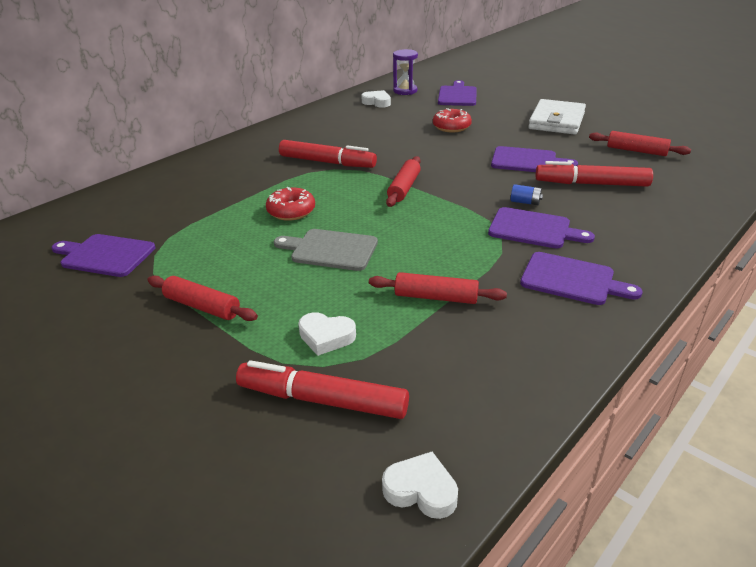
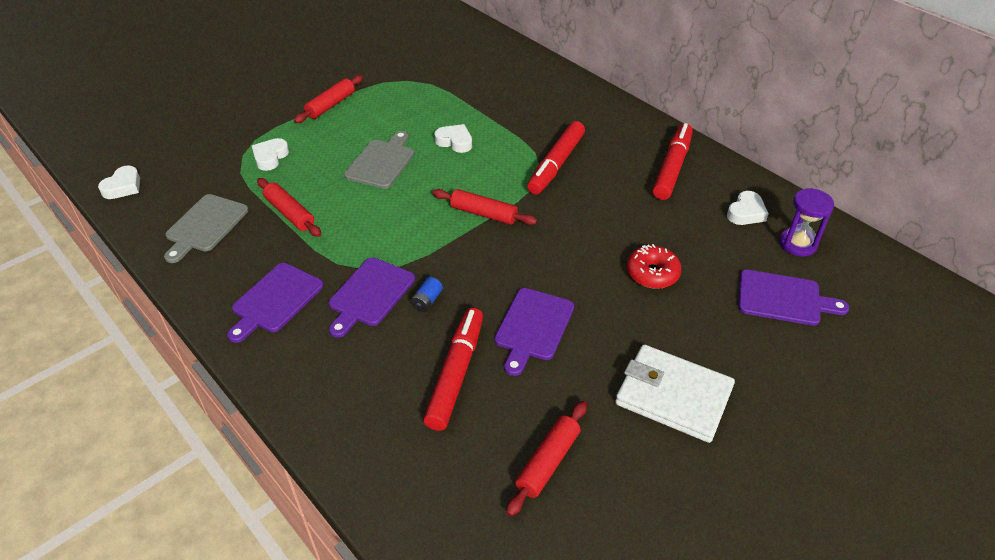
camera: 95 degrees right, 10 degrees up
purple cutting board [52,234,155,277] -> none
red marker [236,360,409,419] -> red marker moved to [653,123,693,200]
red donut [266,187,315,221] -> white heart [434,124,472,153]
red rolling pin [369,272,507,304] -> red rolling pin turned 60 degrees counterclockwise [257,178,321,237]
none -> grey cutting board [164,194,249,263]

